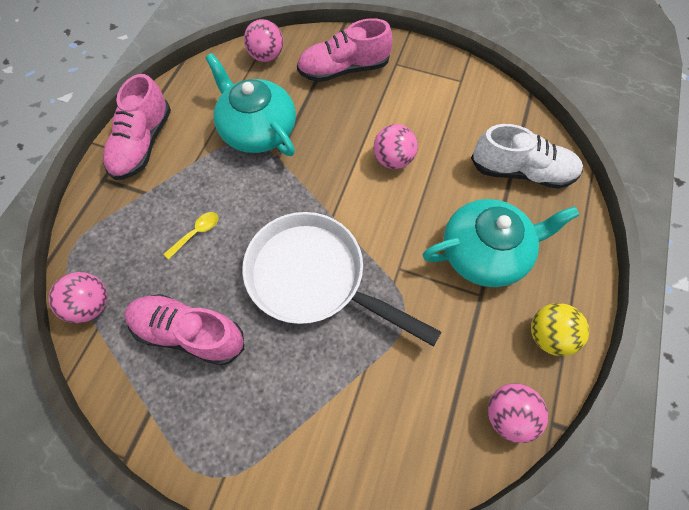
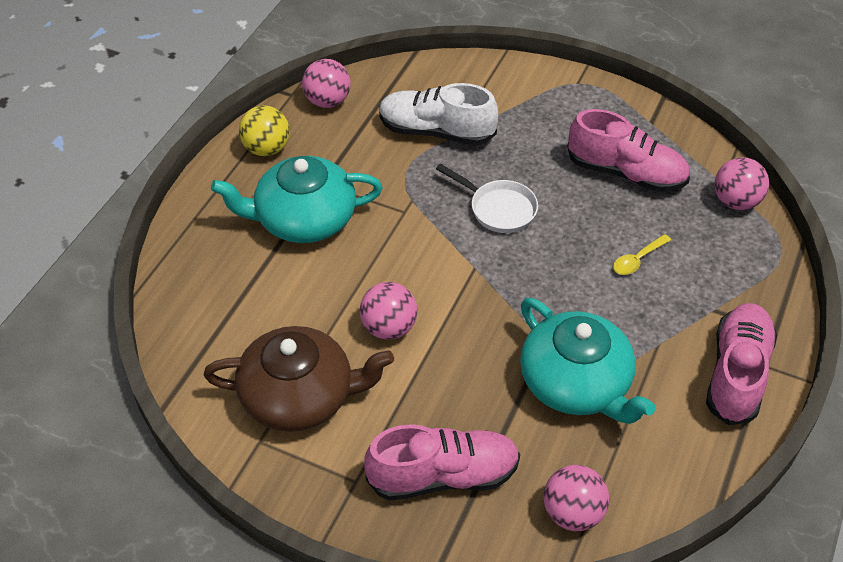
camera: 175 degrees left, 15 degrees down
white pan [242,212,441,347] -> white pan [436,164,538,233], size x0.52
white shoe [471,124,583,189] -> white shoe moved to [379,83,498,146]
none -> brown teapot [203,326,394,432]

